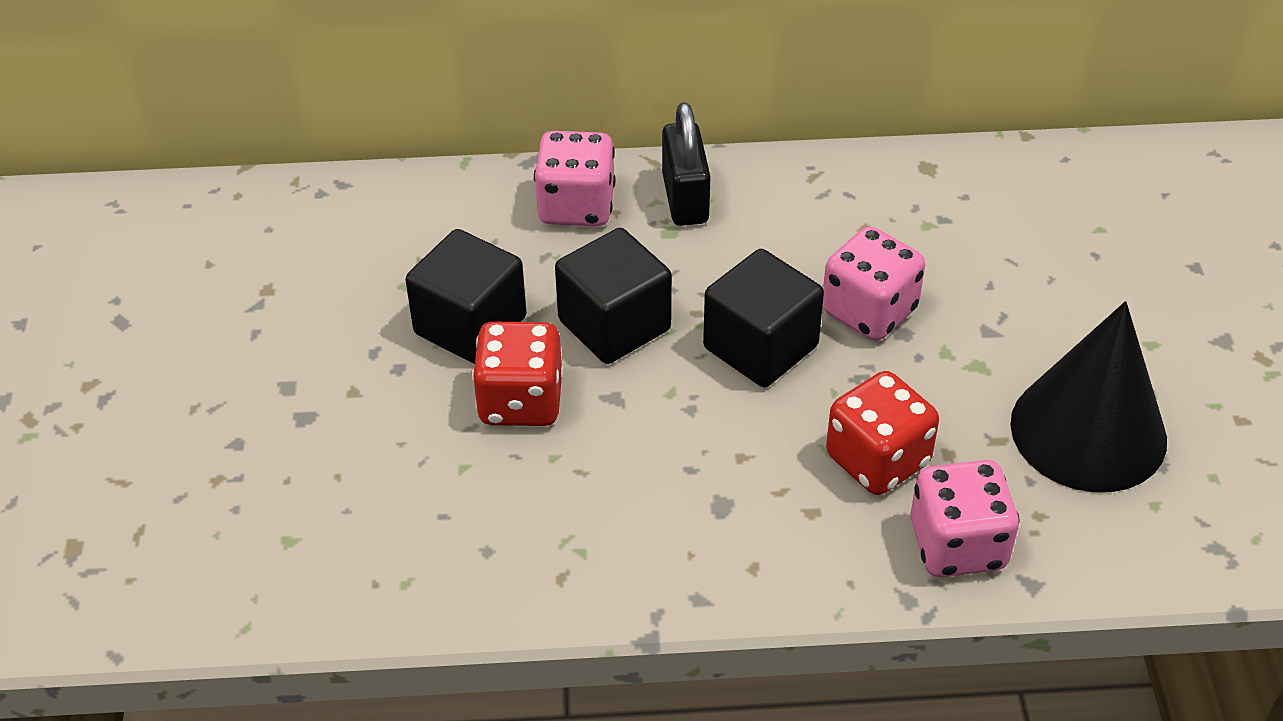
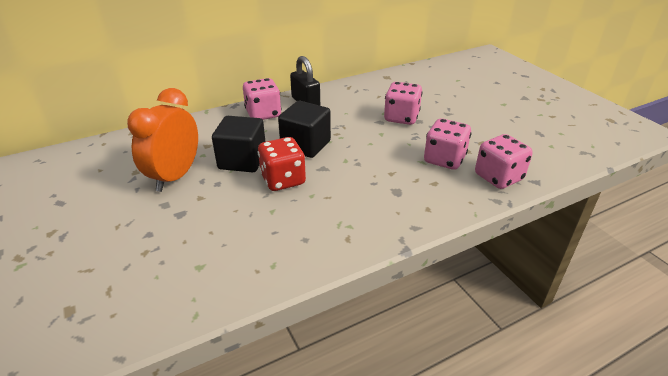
camera: 25 degrees left, 10 degrees down
black cube [703,249,824,387] -> none
red dice [826,371,939,495] -> pink dice [424,118,471,170]
black cone [1010,301,1167,492] -> none
none -> orange clock [127,88,198,192]

